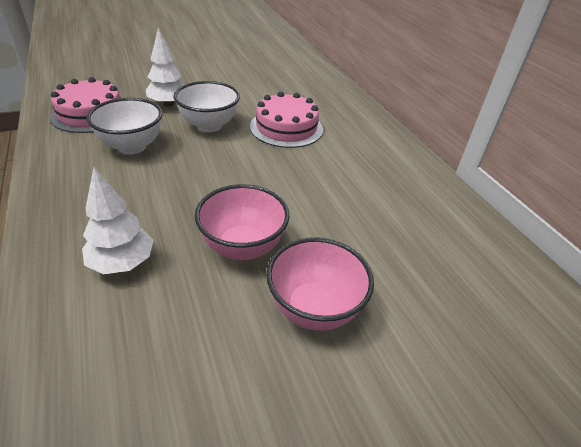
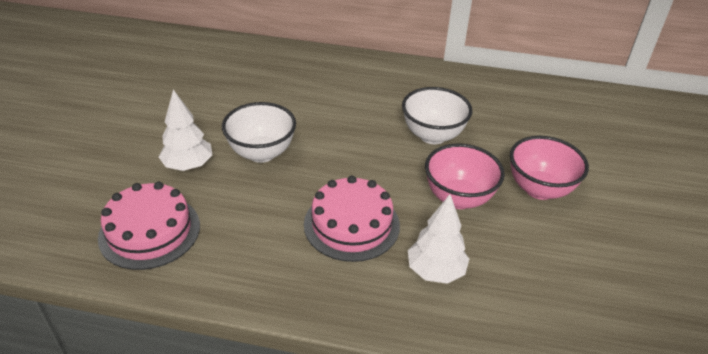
camera: 55 degrees left, 0 degrees up
white bowl [86,98,163,154] -> white bowl moved to [402,87,472,144]
pink cake [250,92,323,148] -> pink cake moved to [304,176,400,262]

